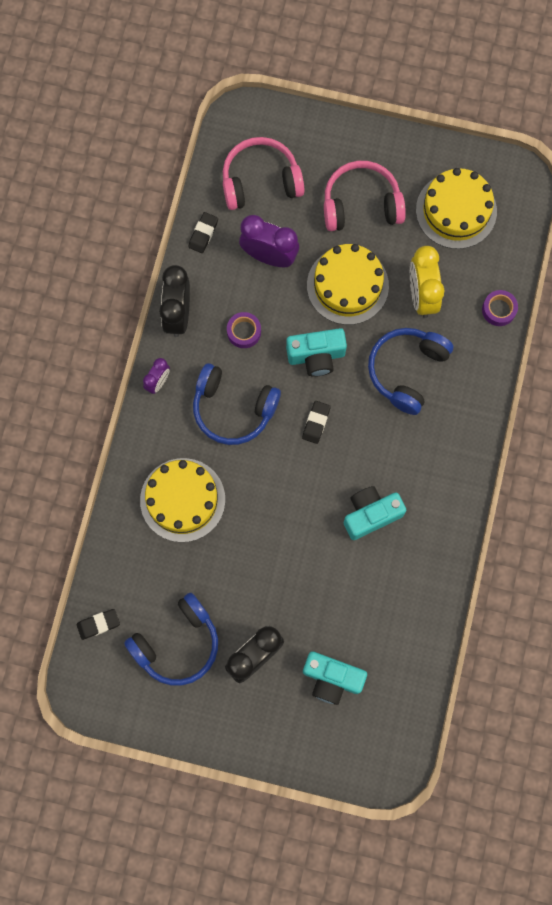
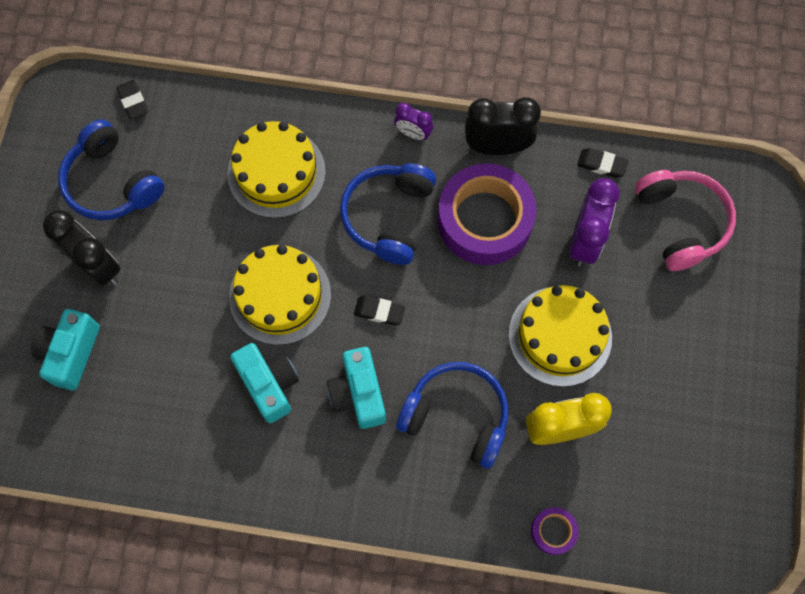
camera: 85 degrees right, 5 degrees down
purple tape [227,312,261,348] -> purple tape [438,163,537,265], size x2.31
turquoise camera [286,328,347,377] -> turquoise camera moved to [327,347,386,429]
pink headphones [324,161,406,231] -> none
yellow cake [416,168,497,249] -> yellow cake moved to [229,245,331,345]

